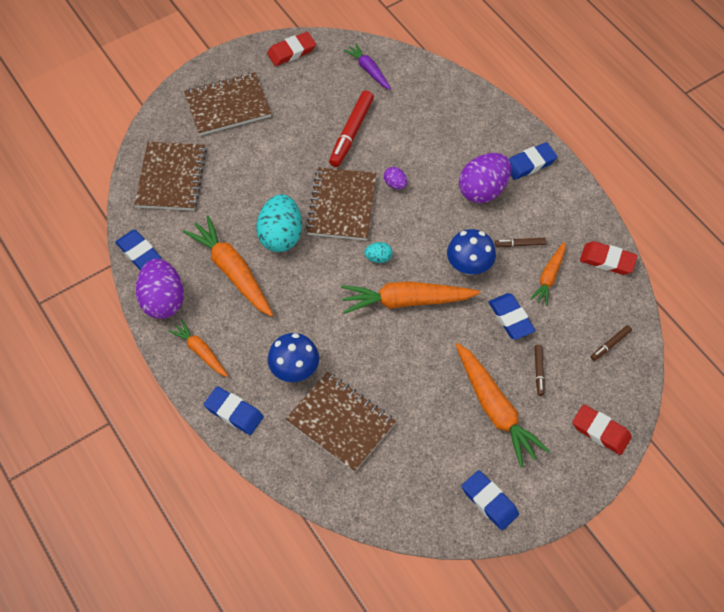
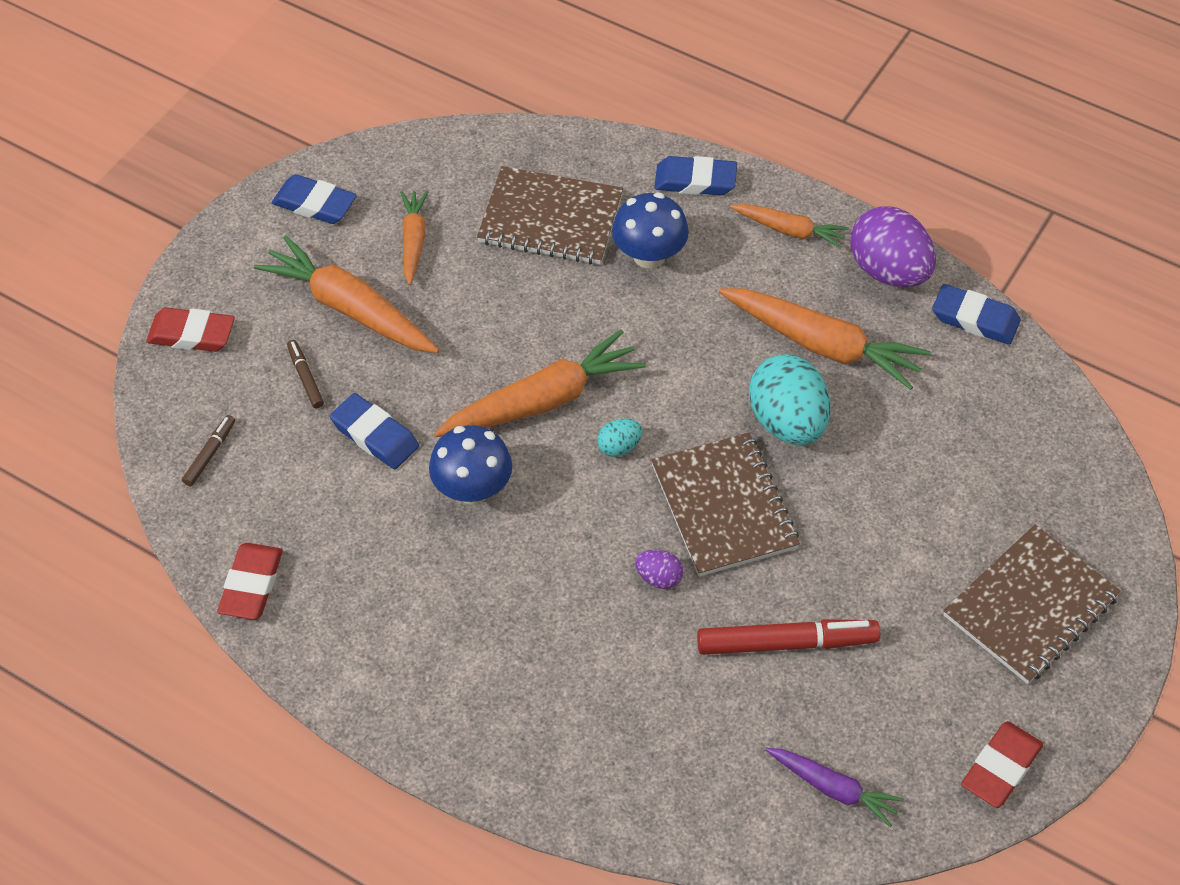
camera: 155 degrees right, 5 degrees down
brown notebook [135,142,207,211] -> none
red marker [329,90,374,167] -> red marker turned 90 degrees clockwise [697,619,880,655]
purple egg [459,153,511,203] -> none
brown marker [495,238,546,247] -> none
blue eraser [509,142,557,180] -> none
orange carrot [530,242,565,306] -> orange carrot moved to [400,191,428,285]
red eraser [580,241,637,275] -> red eraser turned 75 degrees counterclockwise [217,543,283,620]

